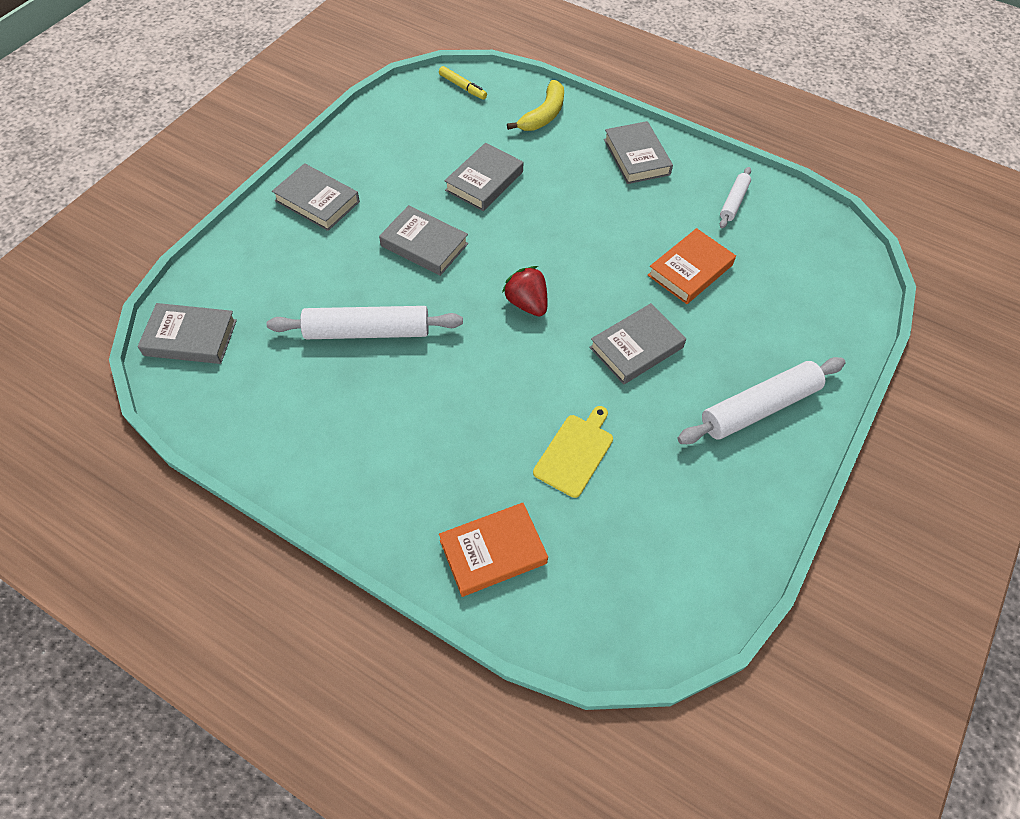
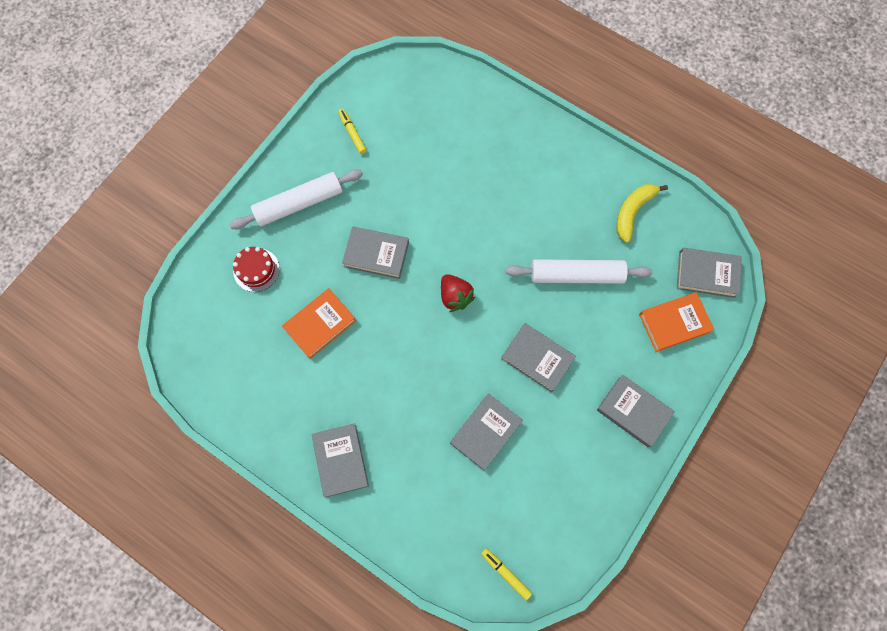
camera: 175 degrees left, 15 degrees up
orange book [439,502,548,597] -> orange book moved to [639,292,714,352]
yellow banana [507,80,564,131] -> yellow banana moved to [616,184,668,243]
yellow cutting board [533,406,613,498] -> none
grey book [589,303,686,384] -> grey book turned 45 degrees clockwise [342,226,409,279]
white rolling pin [720,167,751,228] -> none
none -> red cake [233,247,280,292]
none -> yellow marker [338,109,367,154]

